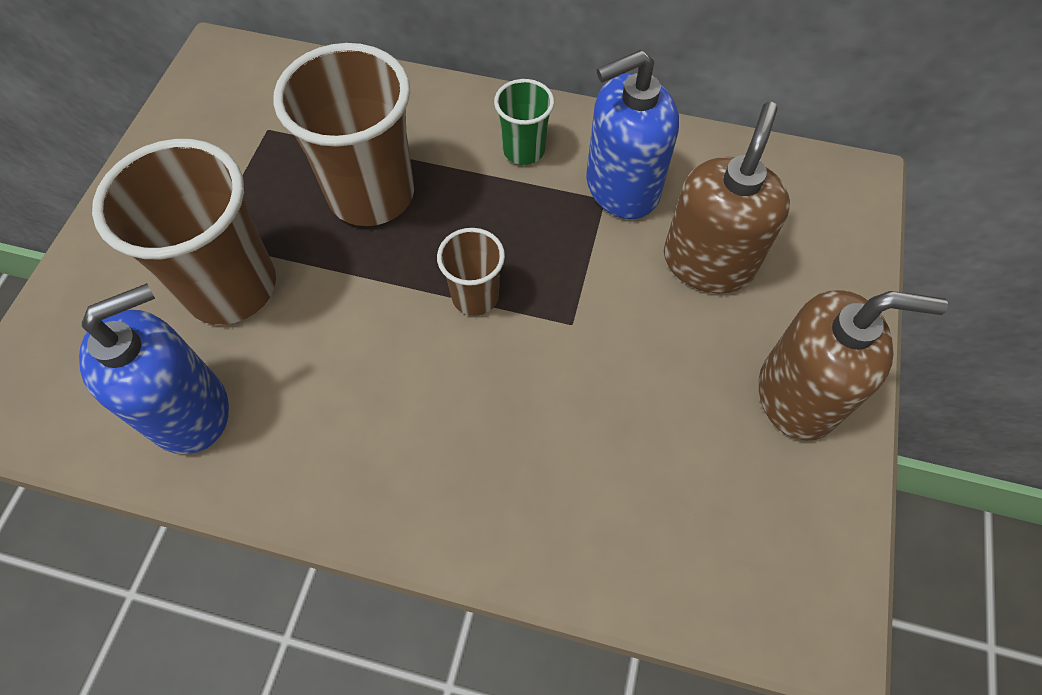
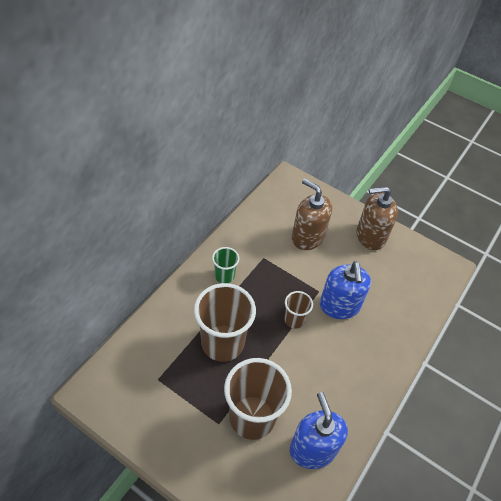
camera: 75 degrees left, 10 degrees down
blue soap dispenser [586,50,679,219] -> blue soap dispenser moved to [320,261,371,319]
brown soap dispenser [759,290,948,441] -> brown soap dispenser turned 120 degrees counterclockwise [356,187,398,250]

